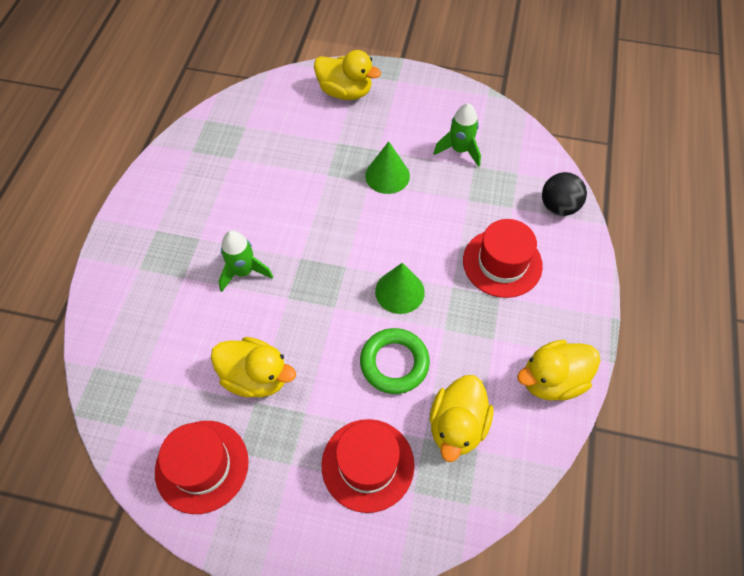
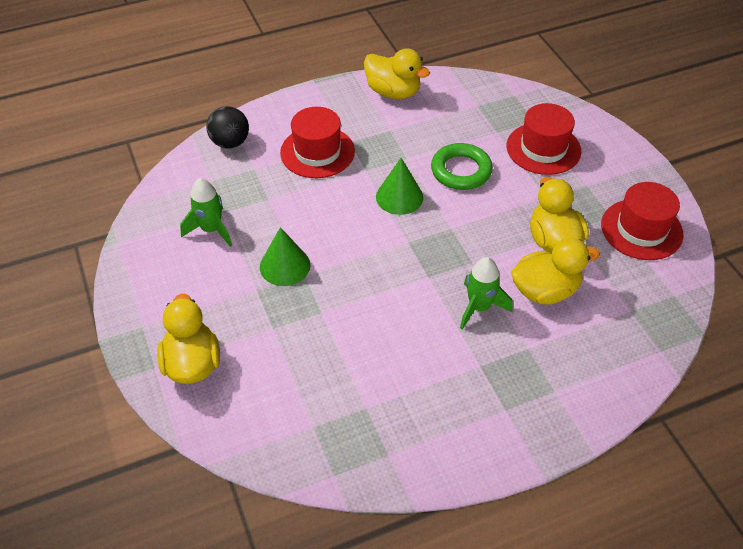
camera: 125 degrees left, 10 degrees down
yellow duck [430,375,493,462] -> yellow duck moved to [511,238,600,304]

